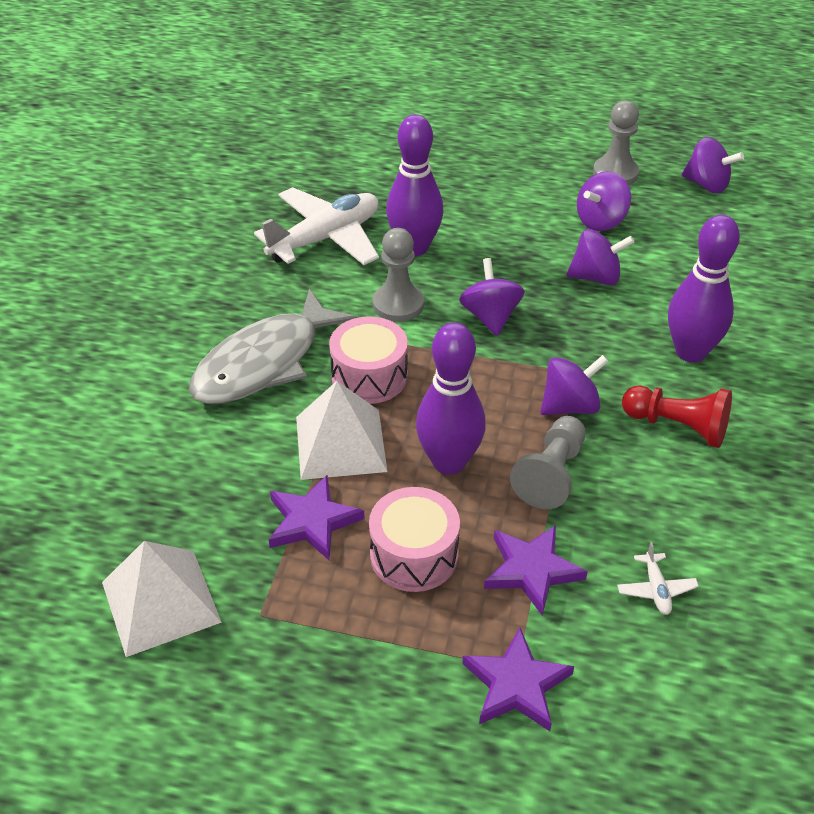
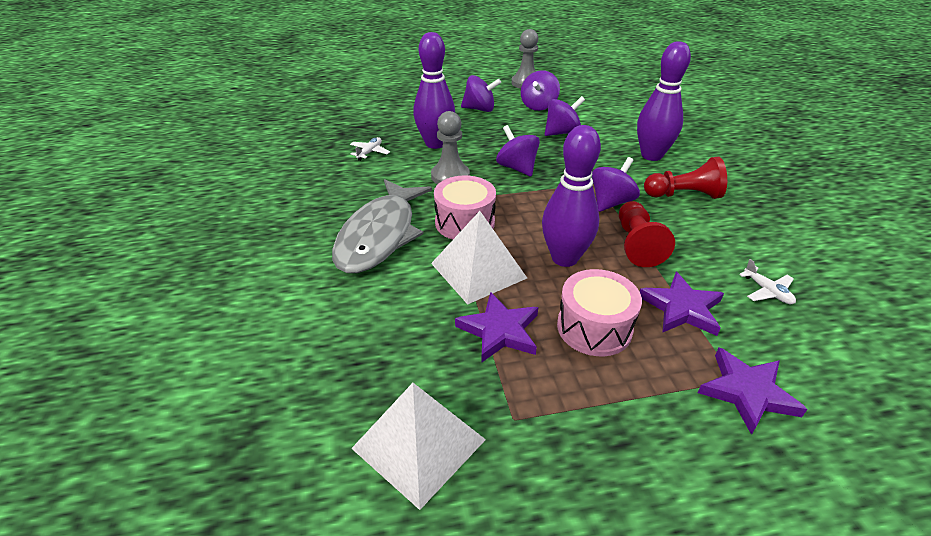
camera: 25 degrees left, 5 degrees down
white plane [254,187,379,265] -> white plane [350,137,390,161], size x0.41
grey pawn [510,416,585,509] -> red pawn [619,201,675,267]
purple spinning top [682,137,744,193] -> purple spinning top moved to [461,75,501,112]

